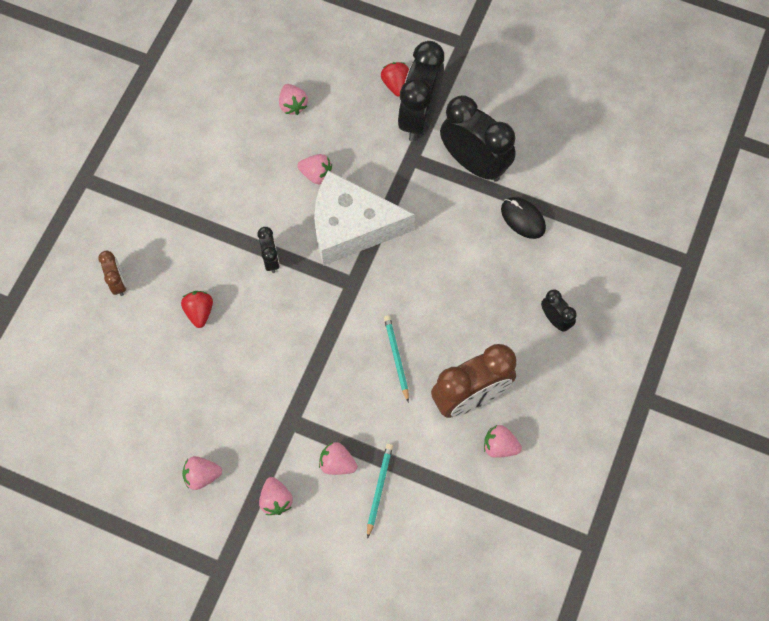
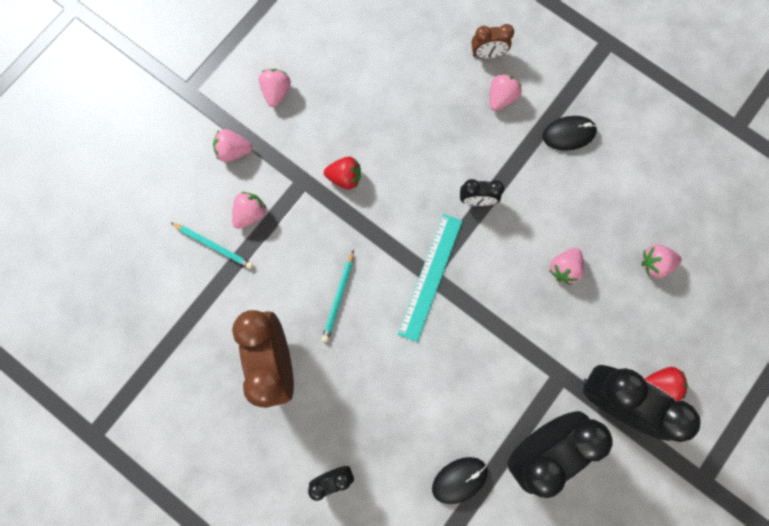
camera: 105 degrees right, 10 degrees up
red strawberry [181,291,213,328] -> red strawberry moved to [324,157,361,190]
white cheese [314,171,415,266] -> none
turquoise pencil [384,315,409,402] -> turquoise pencil turned 105 degrees clockwise [322,250,354,342]
pink strawberry [484,425,522,458] -> pink strawberry moved to [490,73,521,111]
none -> turquoise ruler [398,214,462,342]
none -> black mouse [543,116,597,151]

